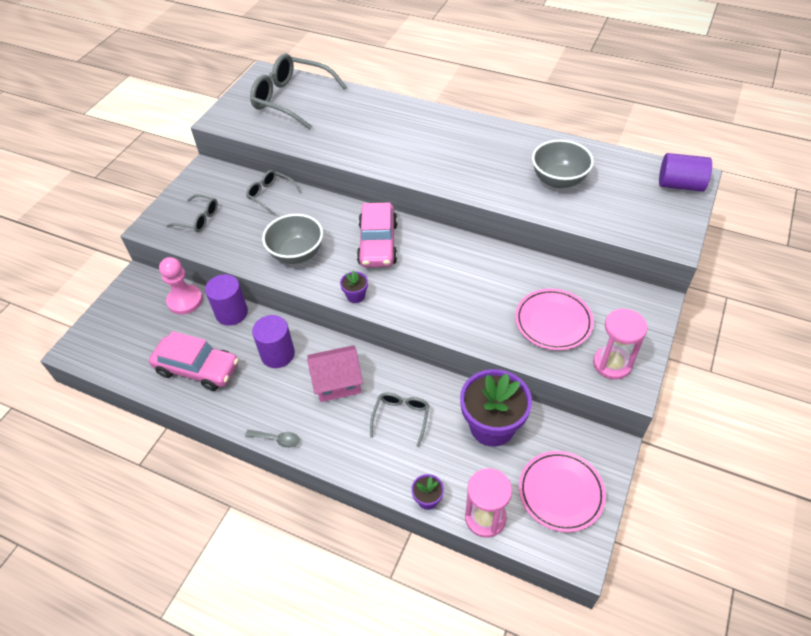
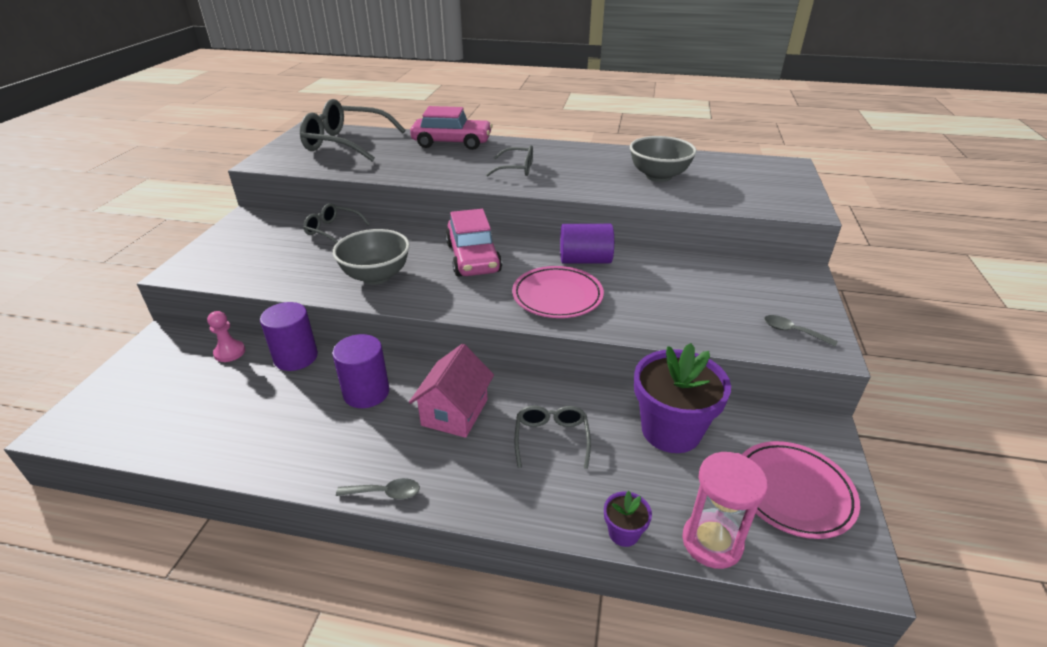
camera: 15 degrees left, 15 degrees down
pink car [149,331,239,391] -> pink car moved to [410,106,492,150]
pink pawn [159,257,203,315] -> pink pawn [207,311,245,362], size x0.63
grey glasses [166,194,218,232] -> grey glasses moved to [486,145,533,177]
pink house [307,345,363,402] -> pink house turned 45 degrees counterclockwise [409,344,494,438]
purple flower pot [340,271,368,303] -> none
pink plate [515,288,594,350] -> pink plate moved to [512,266,604,318]
pink hourglass [593,308,648,380] -> grey spoon [764,315,838,347]
purple cylinder [659,153,712,192] -> purple cylinder moved to [560,224,614,264]

